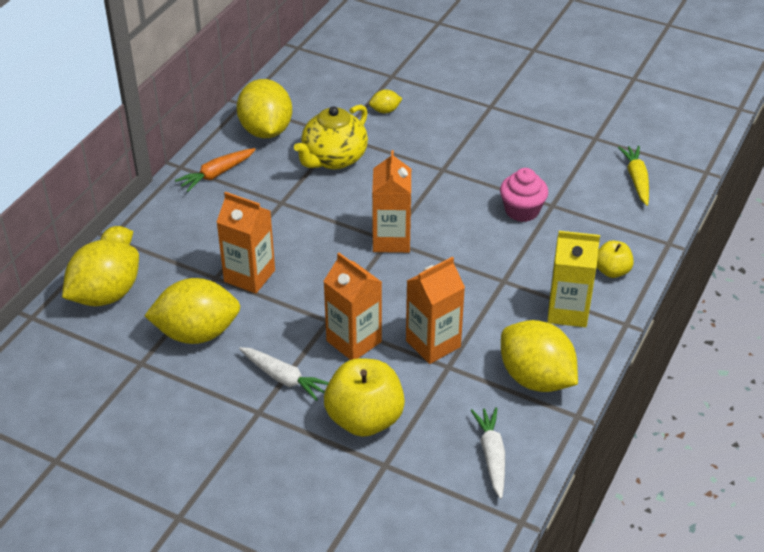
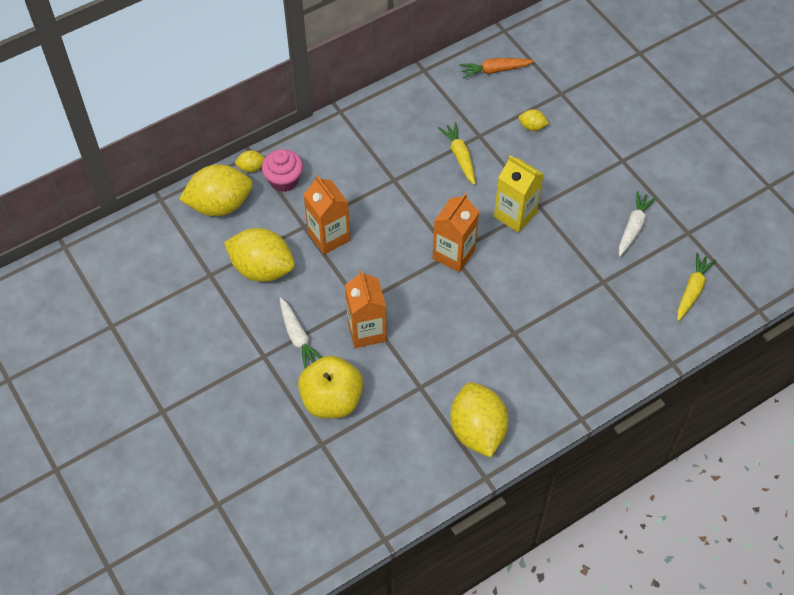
camera: 30 degrees right, 15 degrees up
orange carrot [175,148,256,192] -> orange carrot moved to [459,58,534,78]
yellow lemon [237,79,292,138] -> none
yellow teapot [294,105,368,170] -> yellow carrot [438,122,475,185]
orange carton [406,257,465,364] -> none
white carrot [471,407,505,499] -> white carrot moved to [619,191,656,256]
pink cupcake [500,168,548,222] -> pink cupcake moved to [262,149,303,192]
yellow carton [547,231,600,327] -> yellow carton moved to [494,155,543,233]
yellow apple [597,241,634,278] -> none

